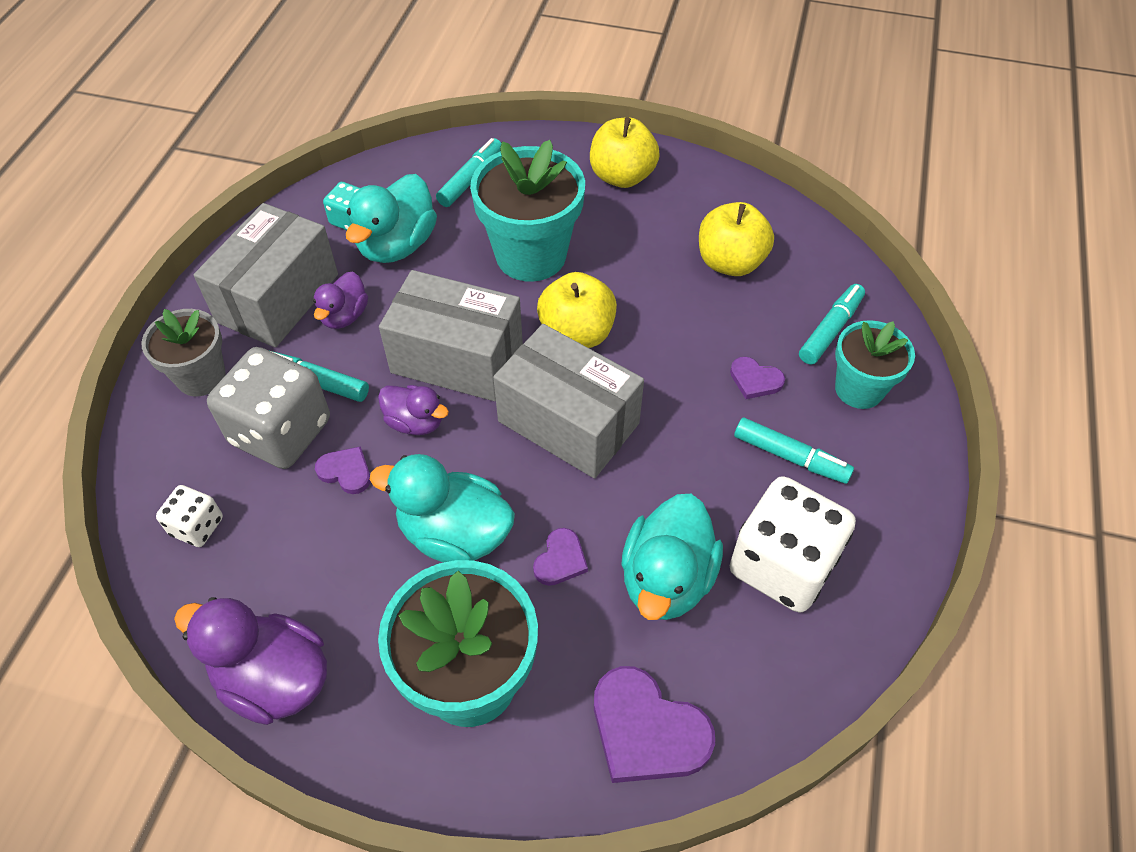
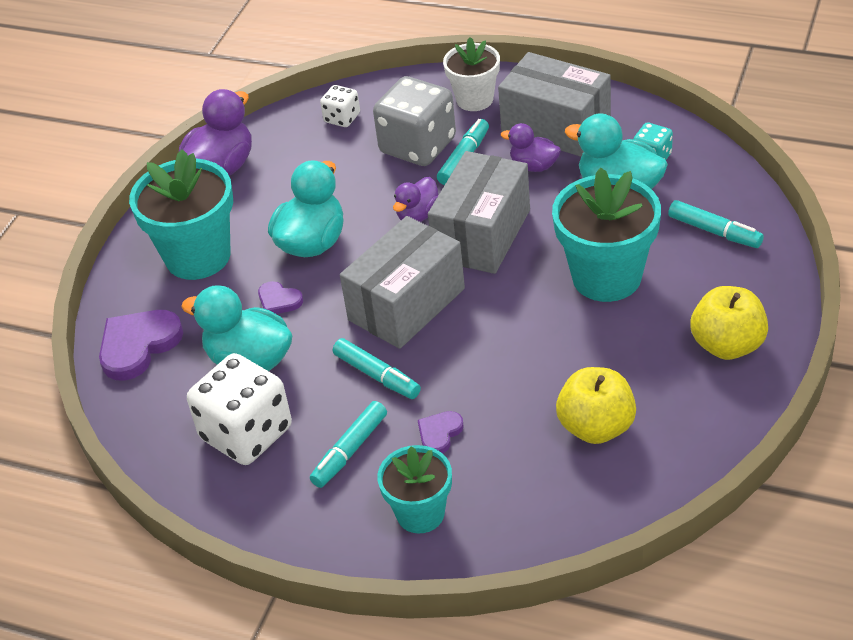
camera: 100 degrees right, 10 degrees down
grey flower pot [142,309,226,396] -> white flower pot [443,37,500,111]
purple heart [315,446,371,494] -> none
yellow apple [537,272,617,348] -> none
turquoise marker [799,284,865,364] -> turquoise marker moved to [333,338,421,399]

